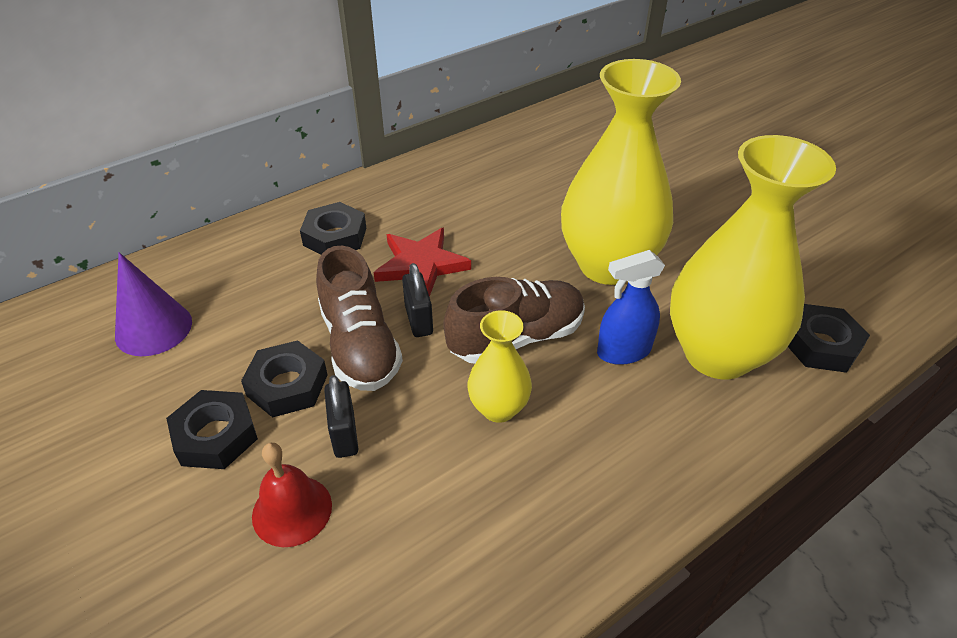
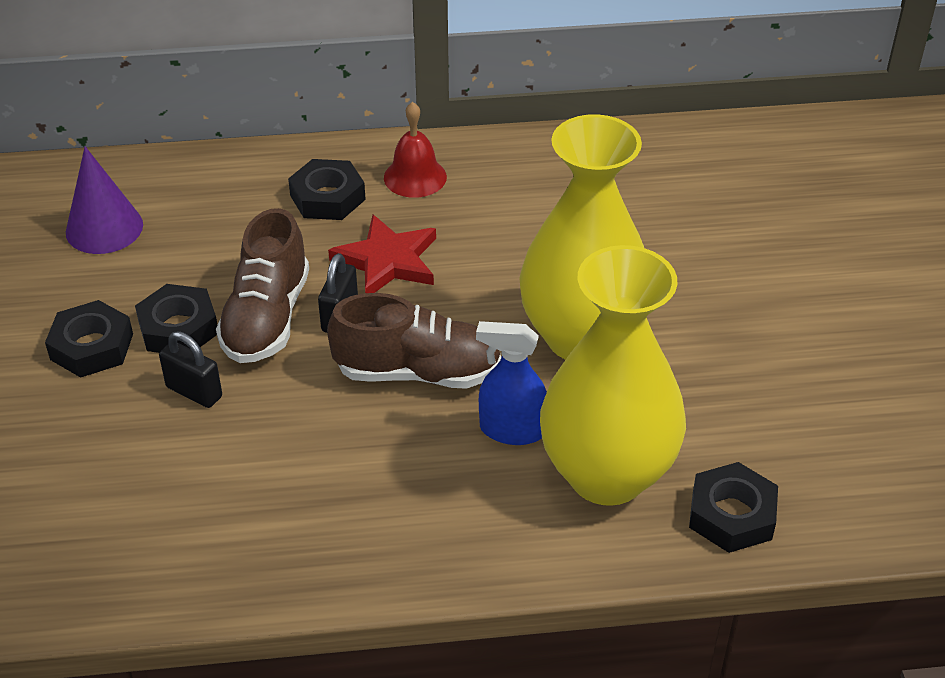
camera: 30 degrees right, 0 degrees up
red bell [252,443,332,547] -> red bell moved to [384,102,447,198]
black padlock [324,375,358,458] -> black padlock turned 75 degrees counterclockwise [159,331,222,408]
yellow vase [468,311,532,423] -> none

